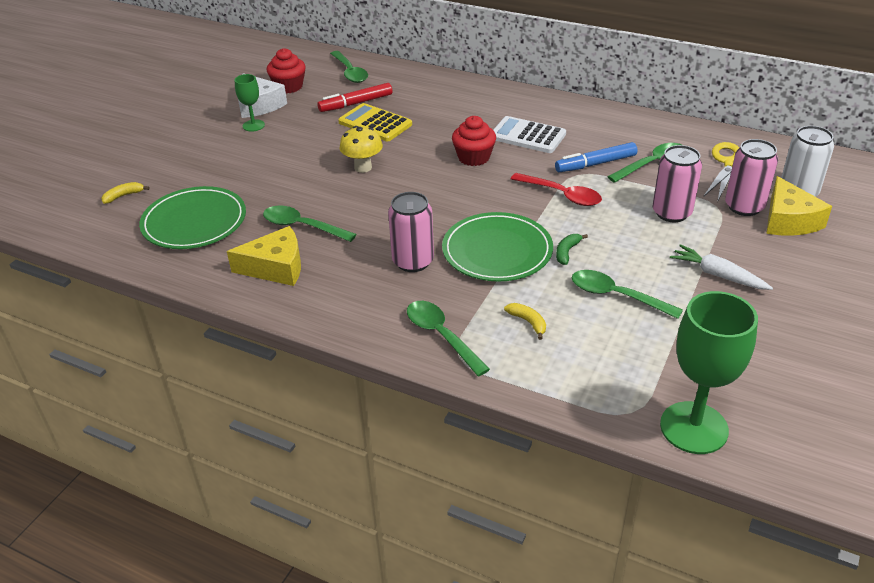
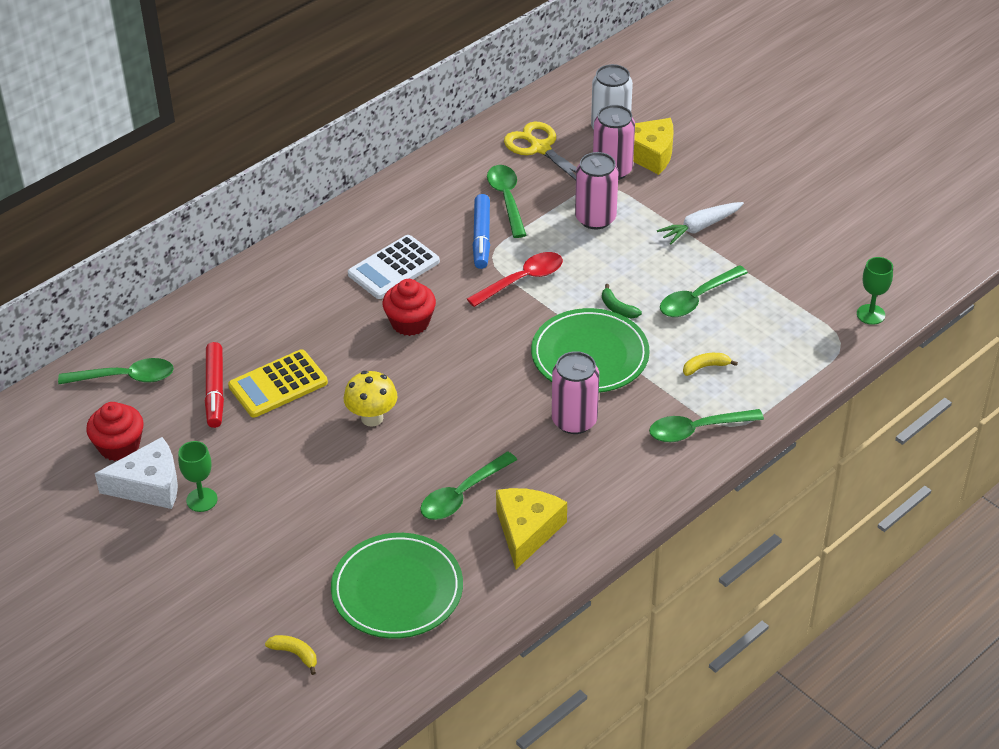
camera: 70 degrees left, 5 degrees up
yellow banana [101,182,150,204] -> yellow banana turned 135 degrees clockwise [265,635,317,675]
green goblet [660,291,758,454] -> green goblet [857,257,893,325], size x0.51

